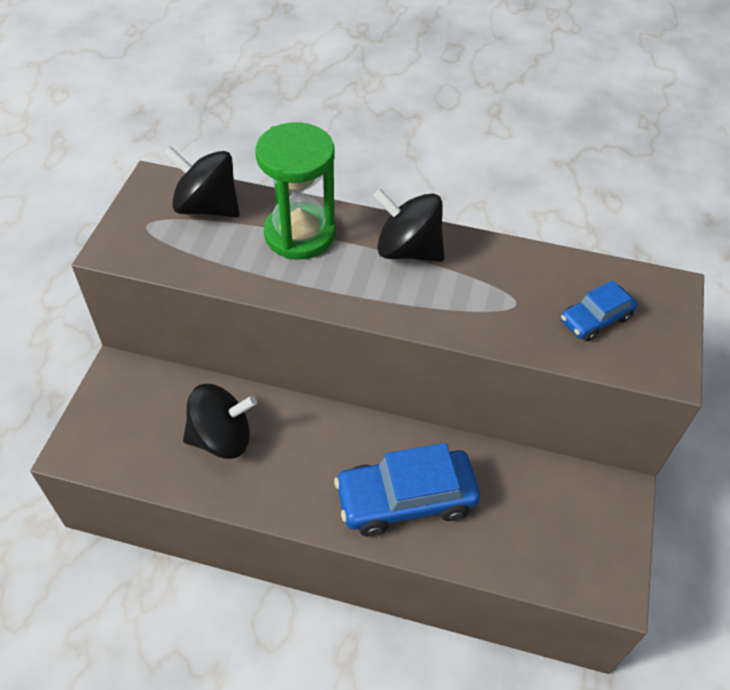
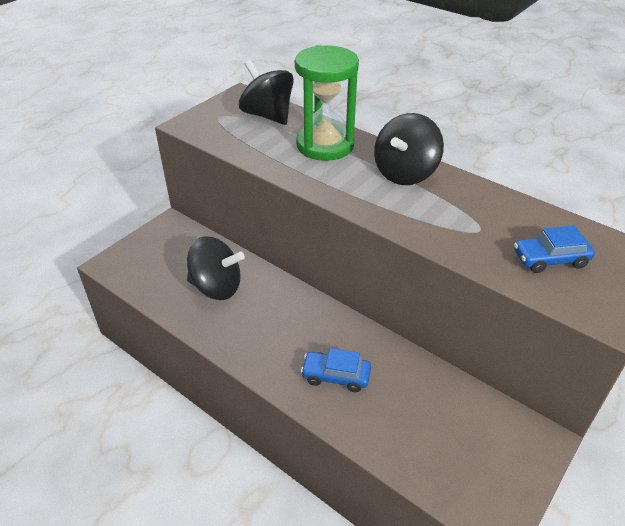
camera: 25 degrees right, 10 degrees down
blue car [334,443,480,537] -> blue car [301,348,371,392], size x0.54
black spinning top [373,189,444,262] -> black spinning top turned 105 degrees counterclockwise [374,113,444,185]

